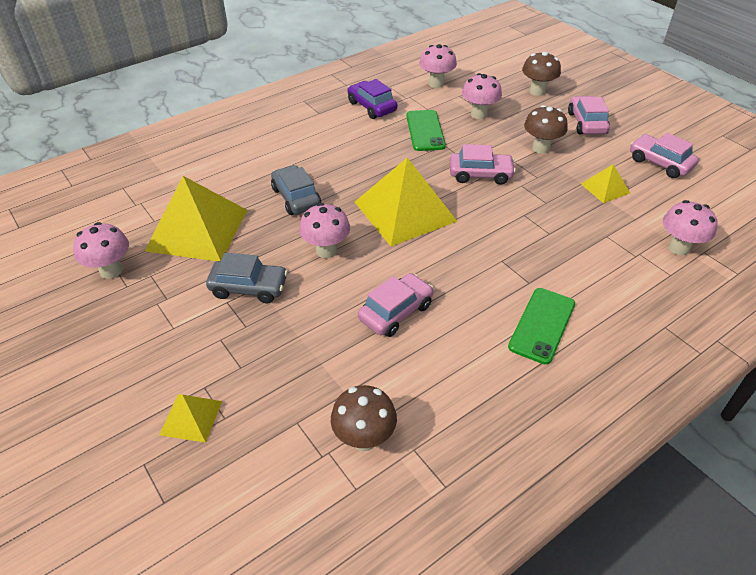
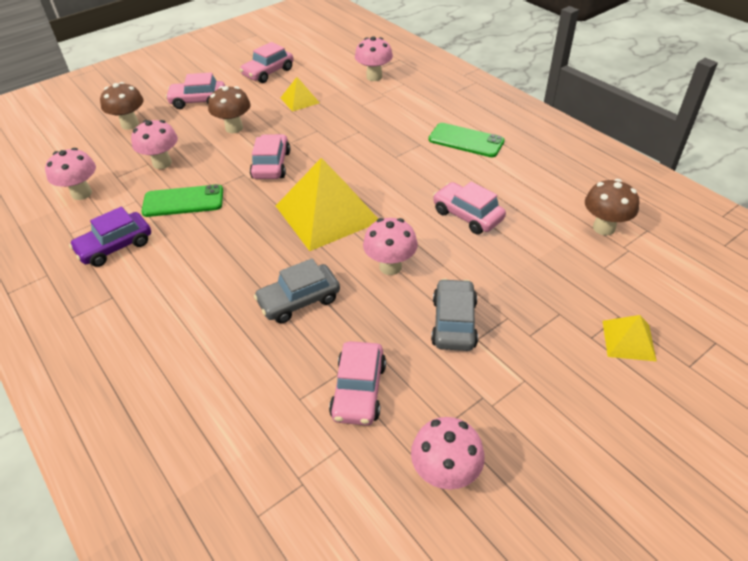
camera: 90 degrees left, 0 degrees up
yellow pyramid [145,176,247,261] -> pink car [329,341,386,425]

